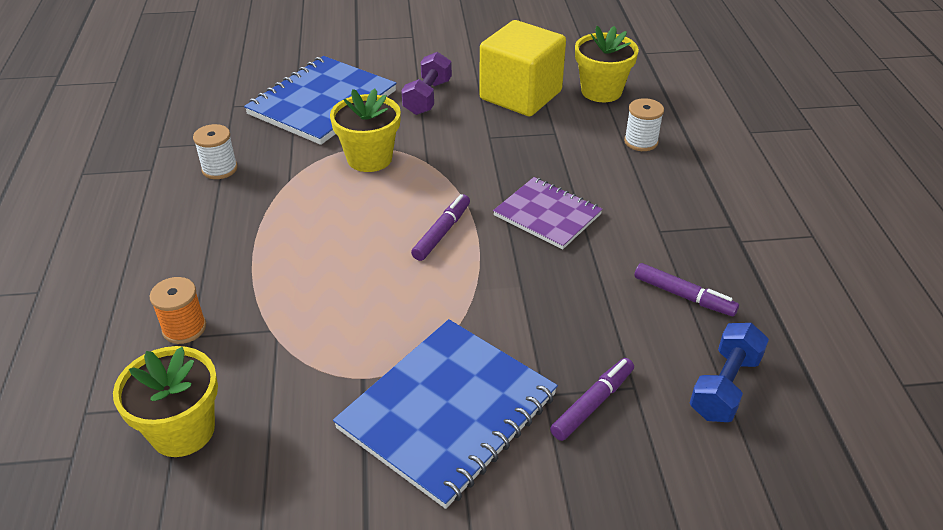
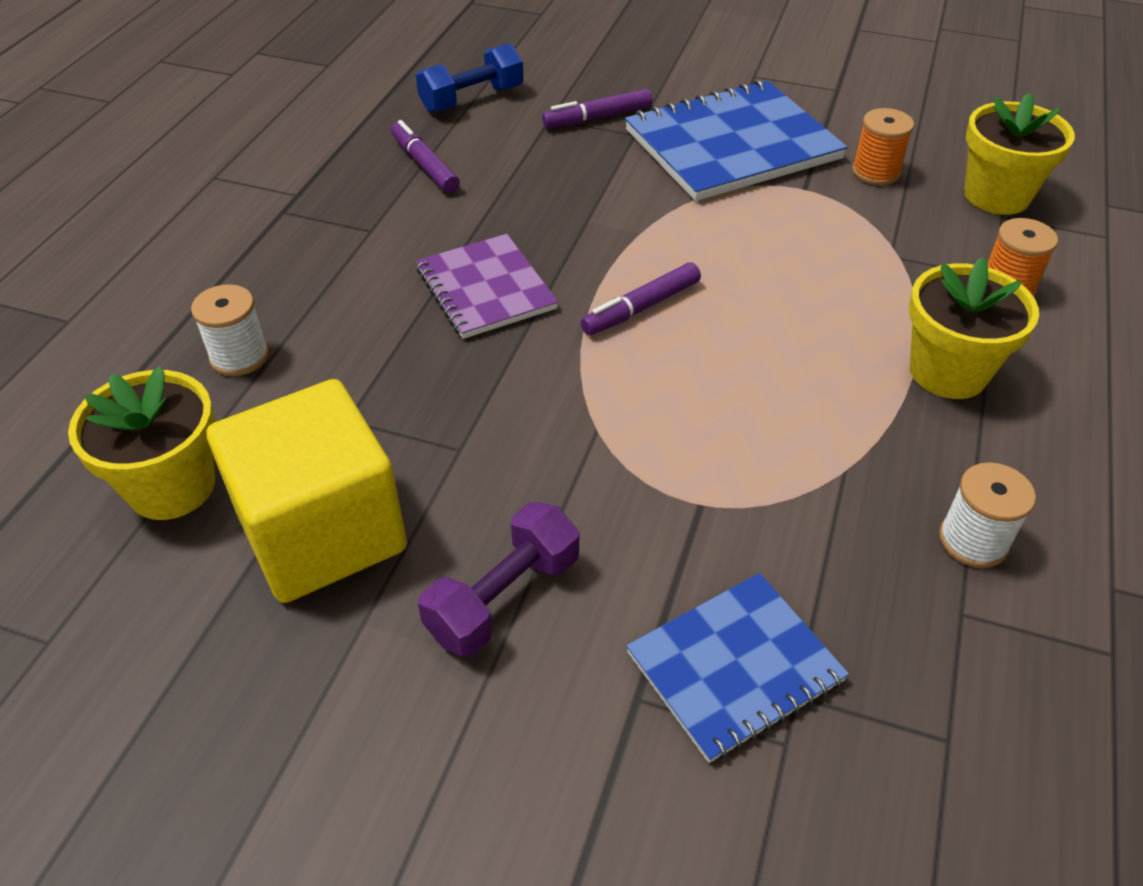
camera: 155 degrees left, 5 degrees up
blue notebook [244,56,397,145] -> blue notebook [626,573,849,763], size x0.61
yellow flower pot [330,89,401,172] -> yellow flower pot moved to [909,257,1039,399]
none -> orange spool [852,108,914,185]

